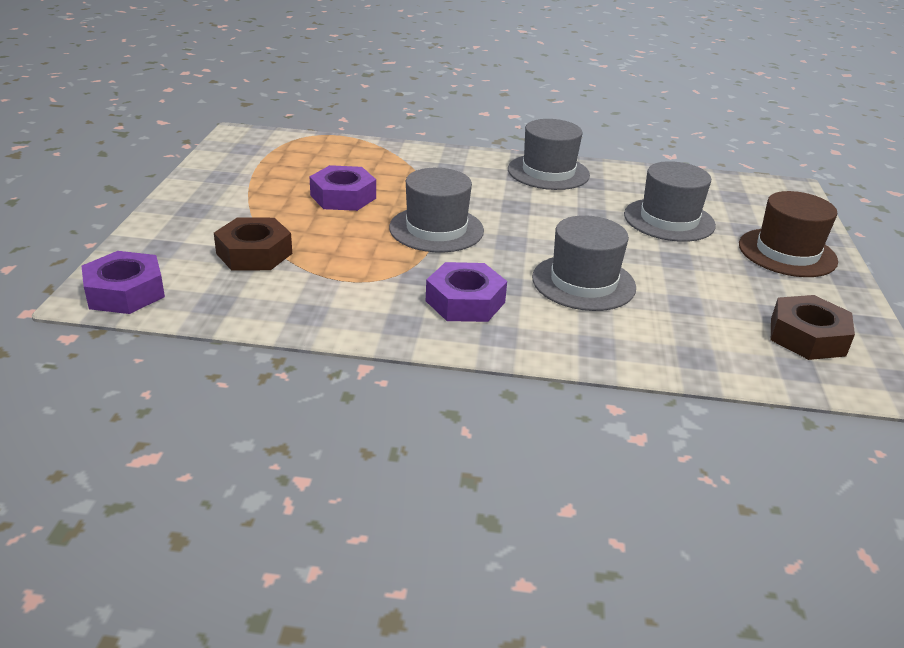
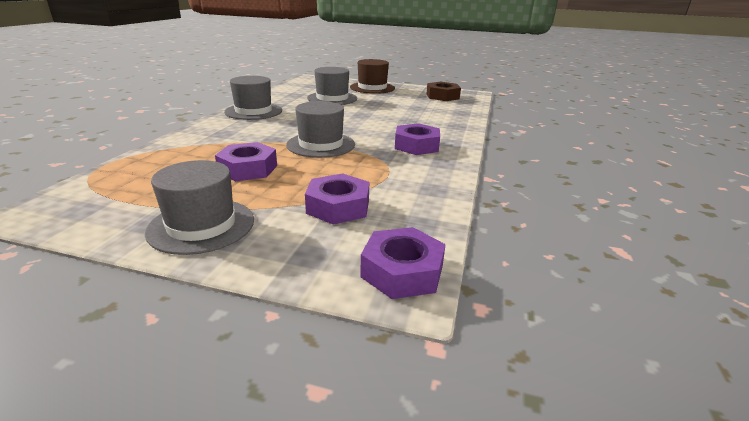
camera: 80 degrees left, 5 degrees down
brown nut [214,218,292,270] -> purple nut [305,173,369,225]
grey hat [532,215,636,311] -> grey hat moved to [145,160,254,255]

